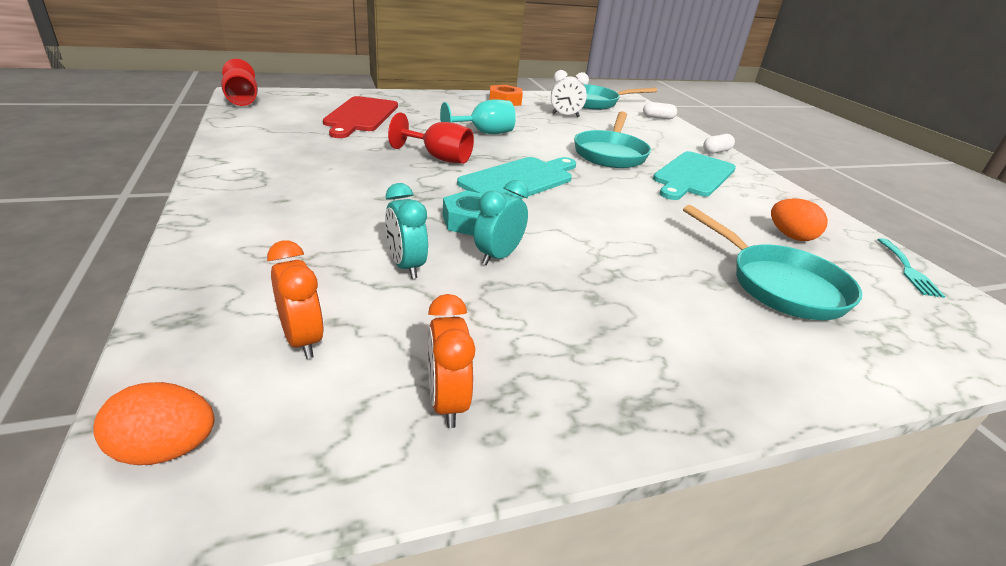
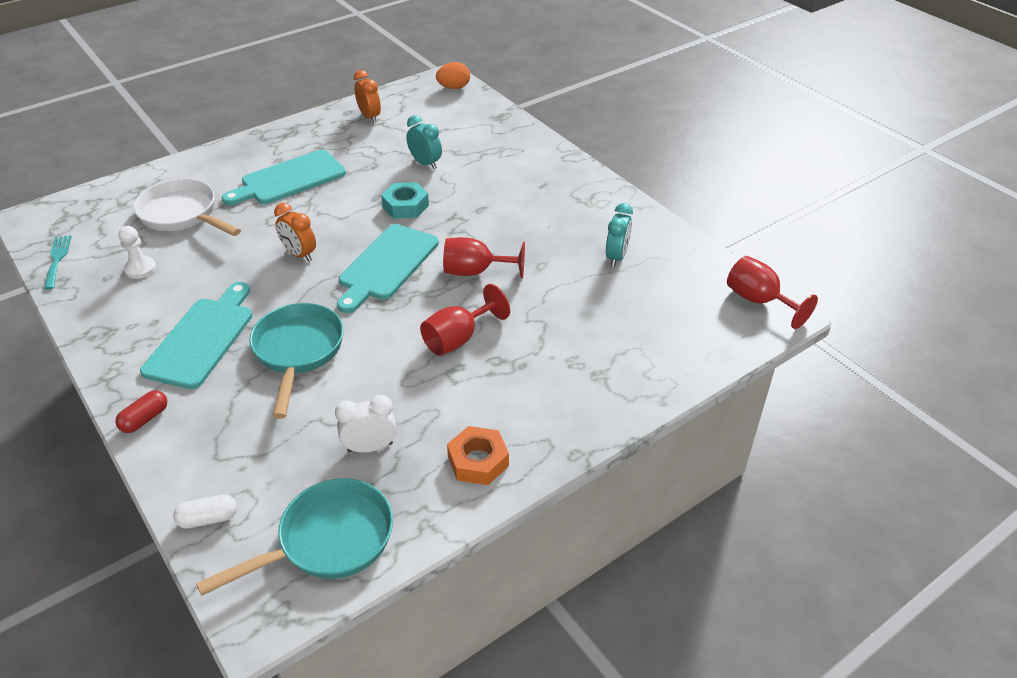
camera: 165 degrees right, 10 degrees up
orange clock [267,240,324,359] -> orange clock moved to [274,203,316,262]
red cutting board [323,96,398,138] -> none
turquoise goblet [440,99,516,134] -> red goblet [420,284,510,356]
turquoise clock [474,180,529,265] -> turquoise clock moved to [606,203,633,267]
turquoise pan [683,205,862,320] -> white pan [134,179,241,236]
white capsule [703,134,735,154] -> red capsule [115,390,167,433]
orange egg [771,198,828,241] -> white pawn [118,226,156,279]
none -> turquoise cutting board [222,150,346,205]

